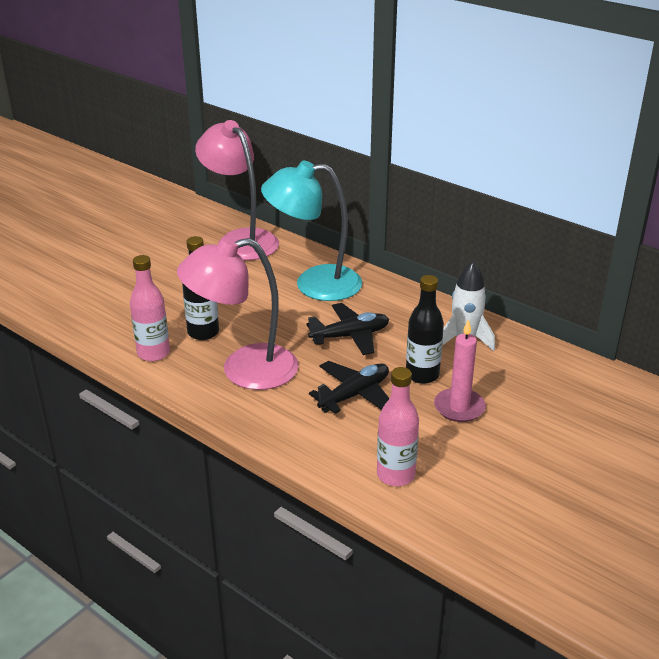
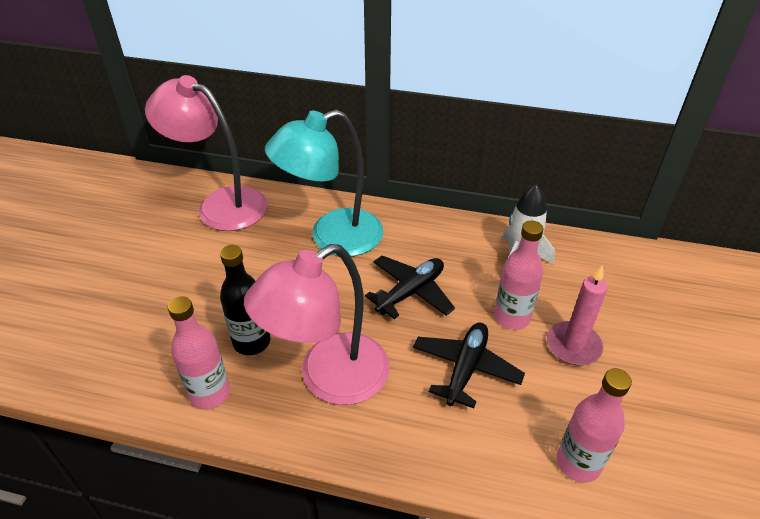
camera: 25 degrees left, 10 degrees up
black bottle [406,275,444,384] -> pink bottle [494,220,543,330]

